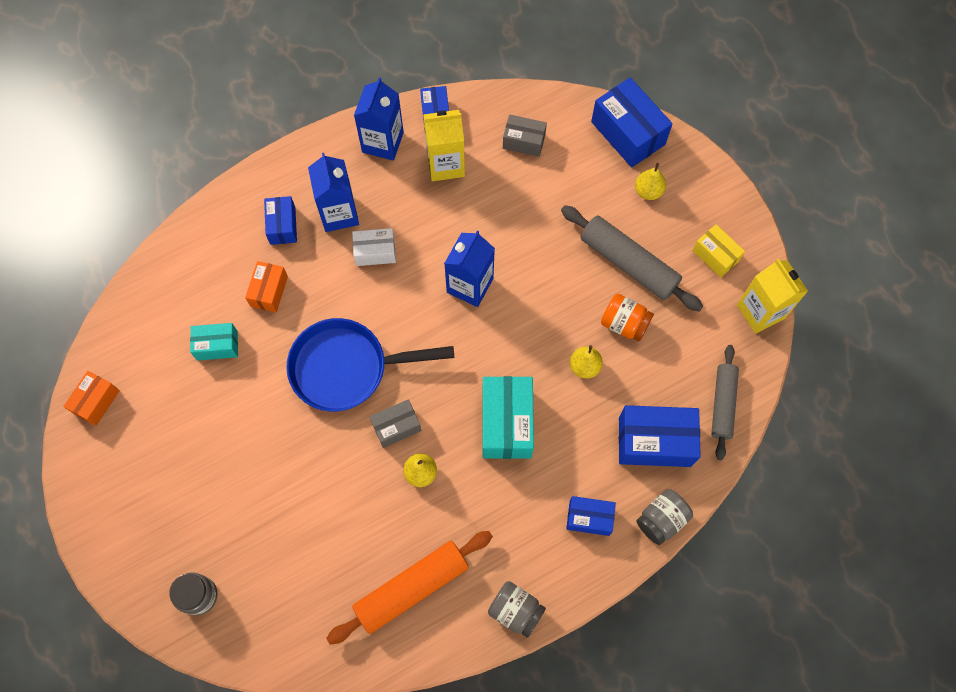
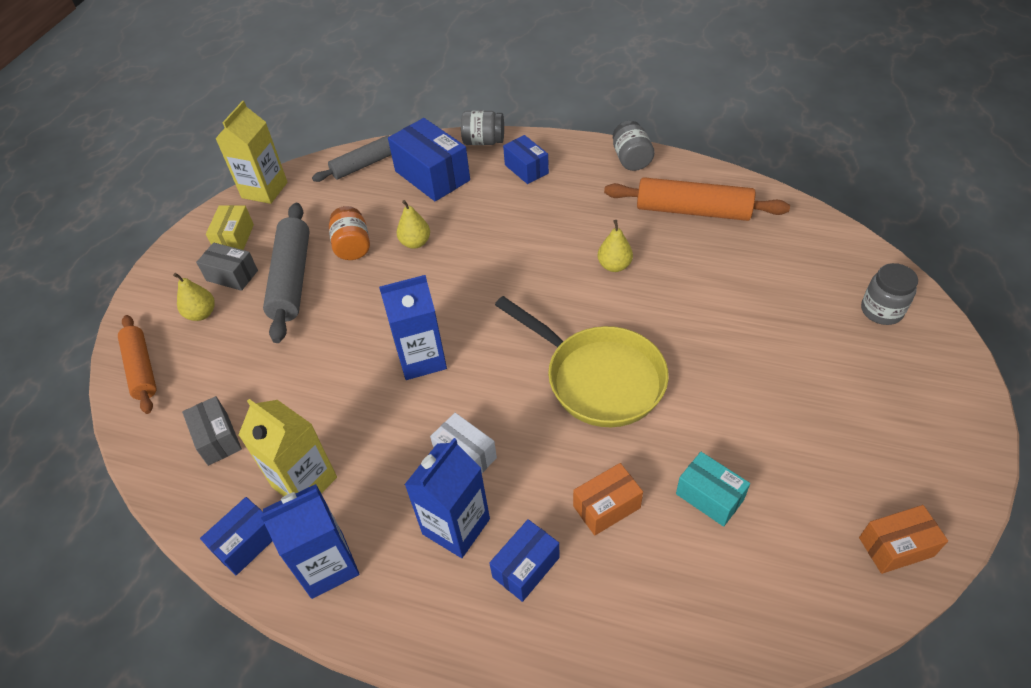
camera: 130 degrees left, 20 degrees down
blue pan [286,318,454,411] -> yellow pan [495,296,669,427]
grey box [370,399,421,448] -> grey box moved to [196,242,258,291]
turquoise box [482,376,534,459] -> none
blue box [591,77,673,168] -> orange rolling pin [118,315,156,414]

